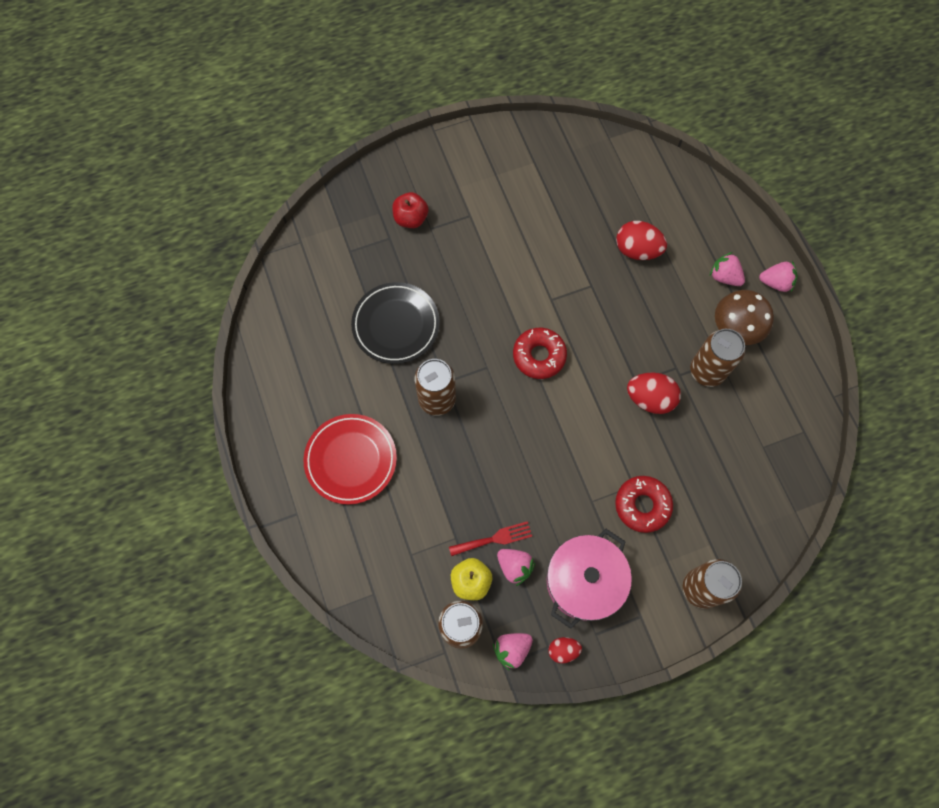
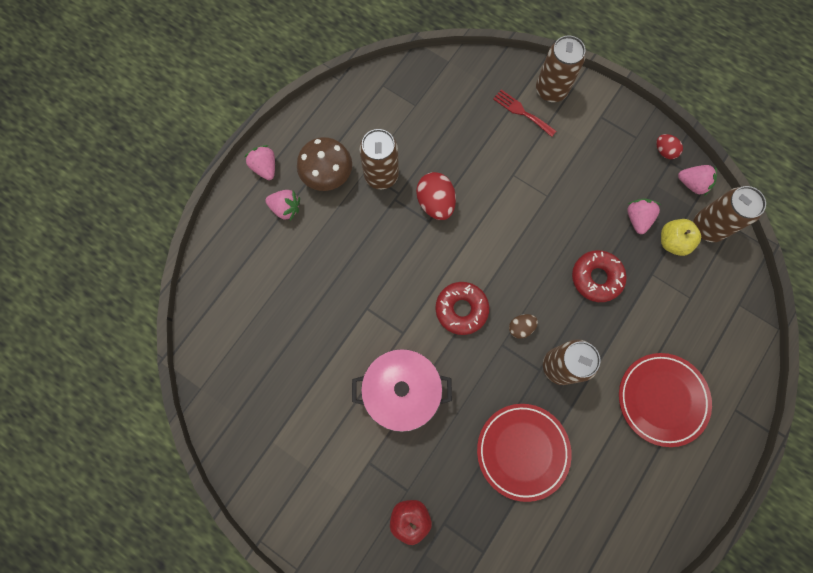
camera: 125 degrees left, 5 degrees up
black plate [351,282,440,364] -> red plate [477,404,572,502]
red fork [449,521,532,556] -> red fork moved to [493,89,556,137]
pink pot [546,529,632,629] -> pink pot moved to [352,349,452,432]
red donut [615,476,673,533] -> red donut moved to [572,250,627,302]
red egg [616,221,667,260] -> none
pink strawberry [710,252,745,286] -> pink strawberry turned 75 degrees counterclockwise [265,190,300,221]
none -> brown egg [509,314,538,339]

